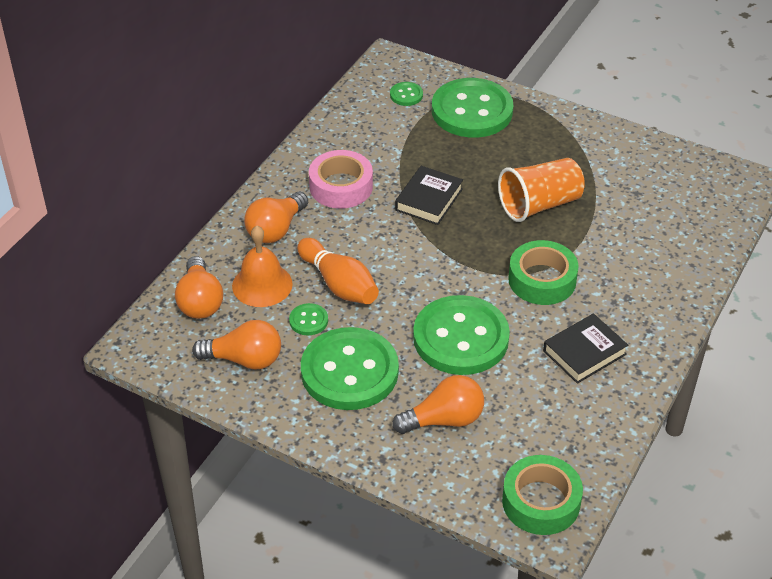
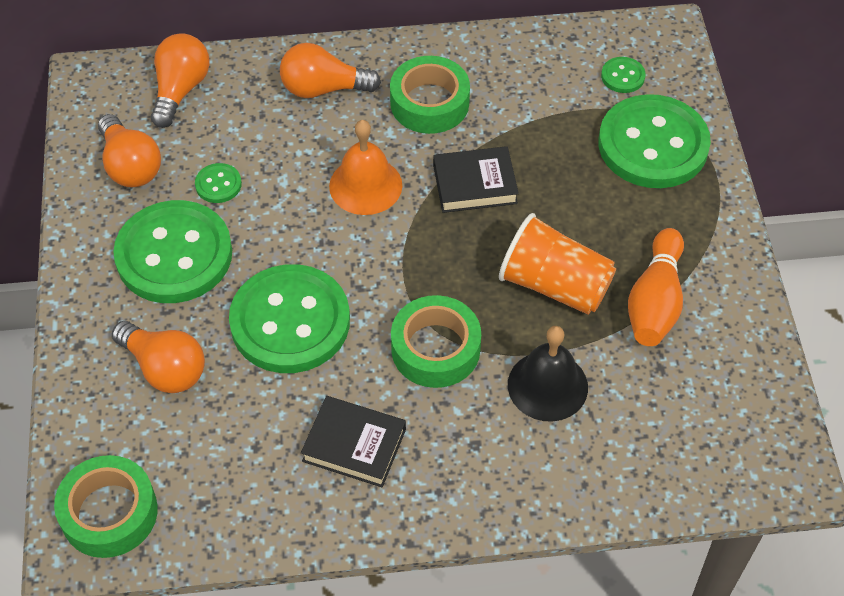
camera: 55 degrees right, 10 degrees up
orange light bulb [175,256,223,319] -> orange light bulb turned 150 degrees clockwise [151,33,210,128]
orange bell [232,226,293,307] -> orange bell moved to [329,120,402,215]
orange bowling pin [297,238,379,304] -> orange bowling pin moved to [628,228,684,346]
pink tape [309,150,373,209] -> green tape [390,56,470,134]
none -> black bell [508,326,588,422]

